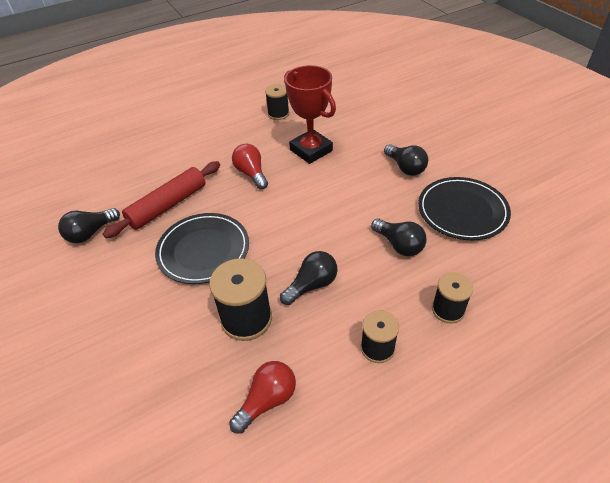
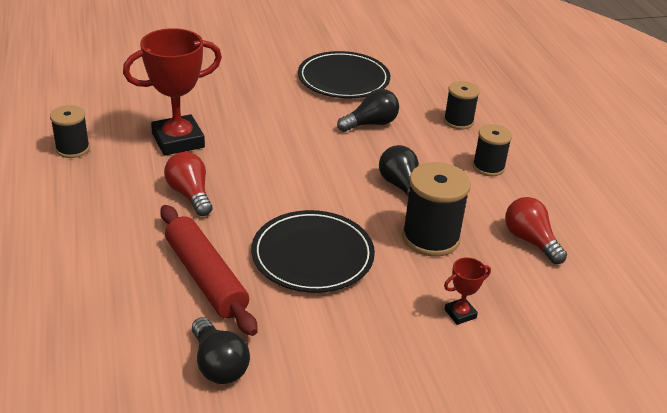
camera: 80 degrees left, 10 degrees down
red light bulb [232,144,268,189] -> red light bulb turned 75 degrees clockwise [164,152,212,216]
black light bulb [384,144,428,176] -> none
none -> red trophy [444,257,491,325]

